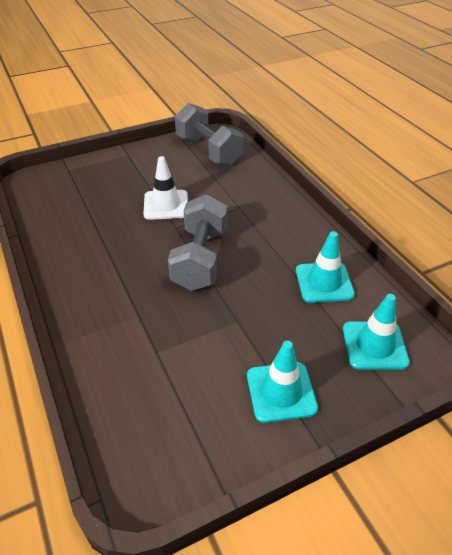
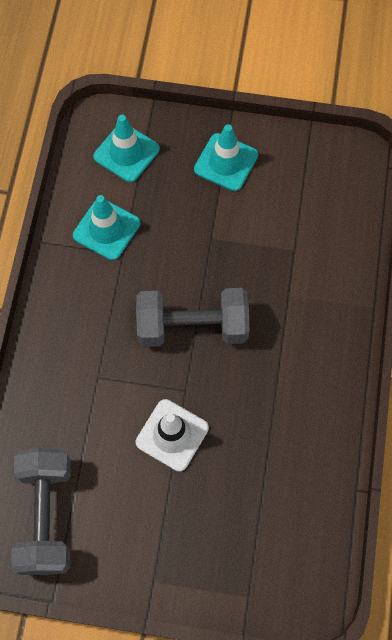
camera: 145 degrees left, 25 degrees up
grey dumbbell [168,194,227,291] -> grey dumbbell turned 45 degrees clockwise [136,288,249,347]

